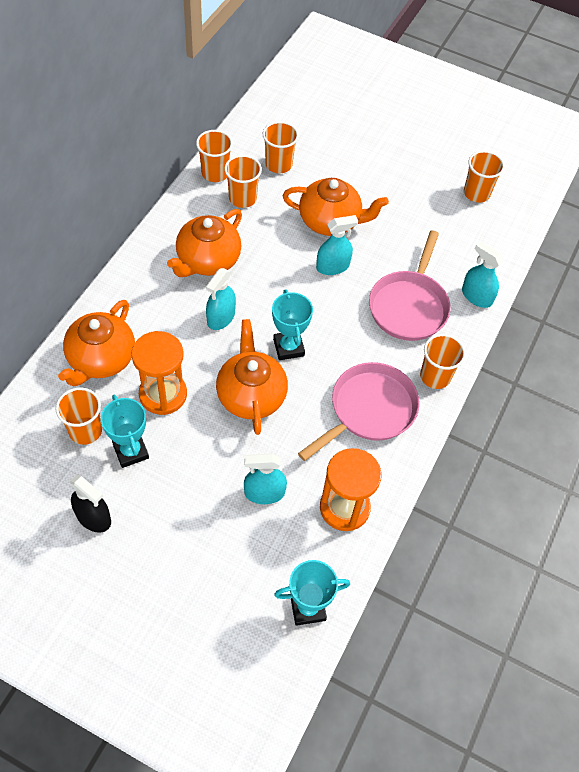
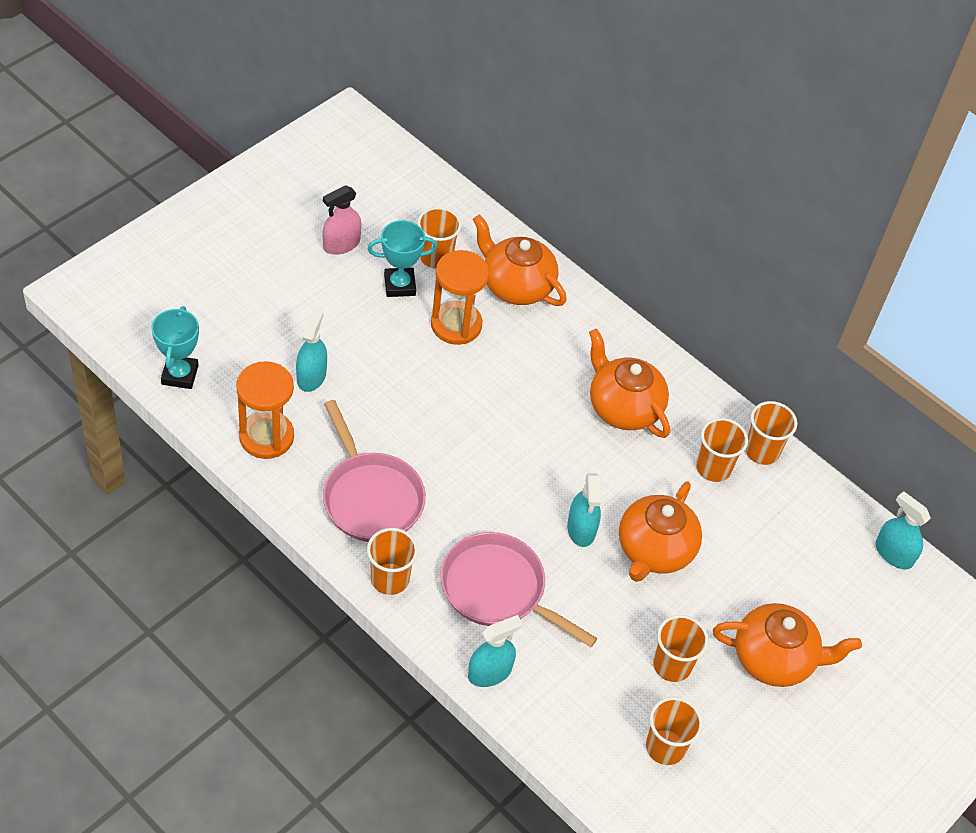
camera: 105 degrees right, 5 degrees down
black spray bottle [70,475,111,533] -> pink spray bottle [323,185,362,255]
turquoise spray bottle [206,268,236,330] -> turquoise spray bottle moved to [876,491,931,569]
orange teapot [216,319,288,435] -> orange teapot moved to [713,603,862,687]
orange cup [263,121,299,173] -> orange cup moved to [653,615,709,682]
turquoise trophy [272,289,313,360] -> none

